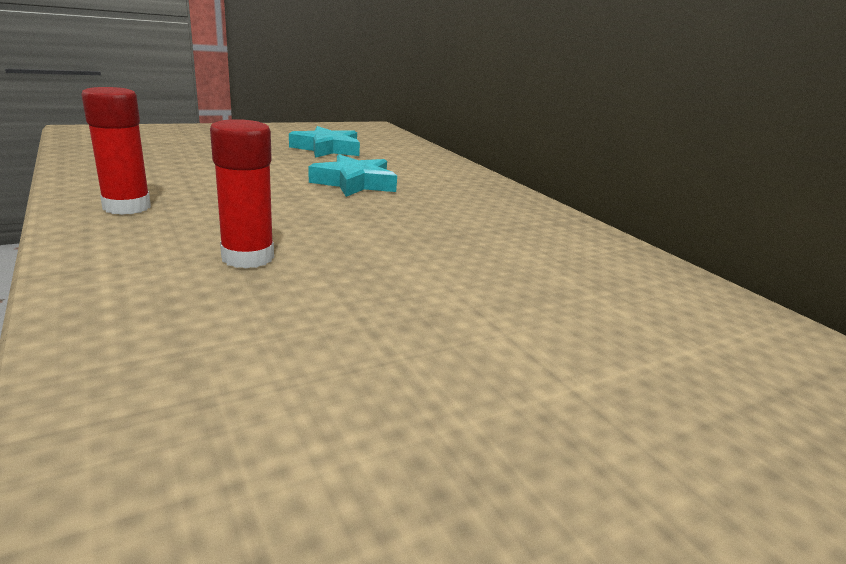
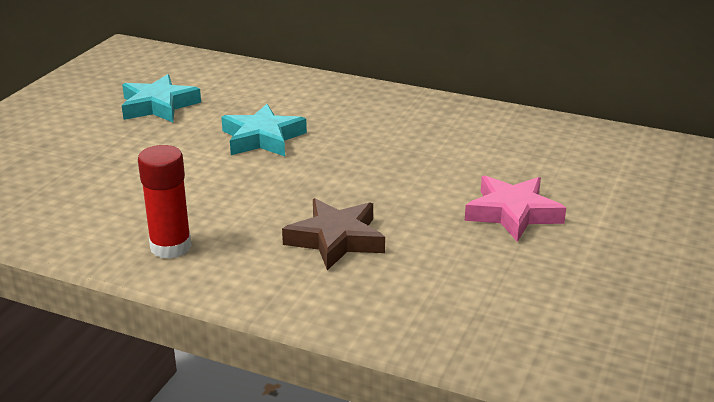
camera: 35 degrees left, 5 degrees up
red glue stick [210,119,274,269] -> brown star [282,198,385,270]
none -> pink star [465,176,566,242]

